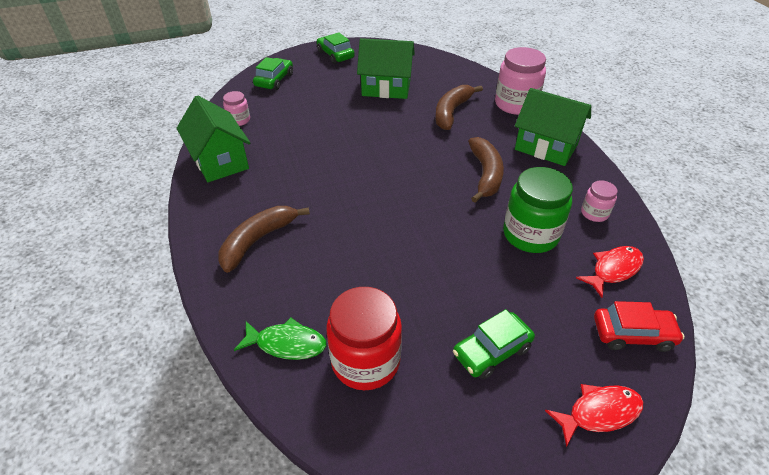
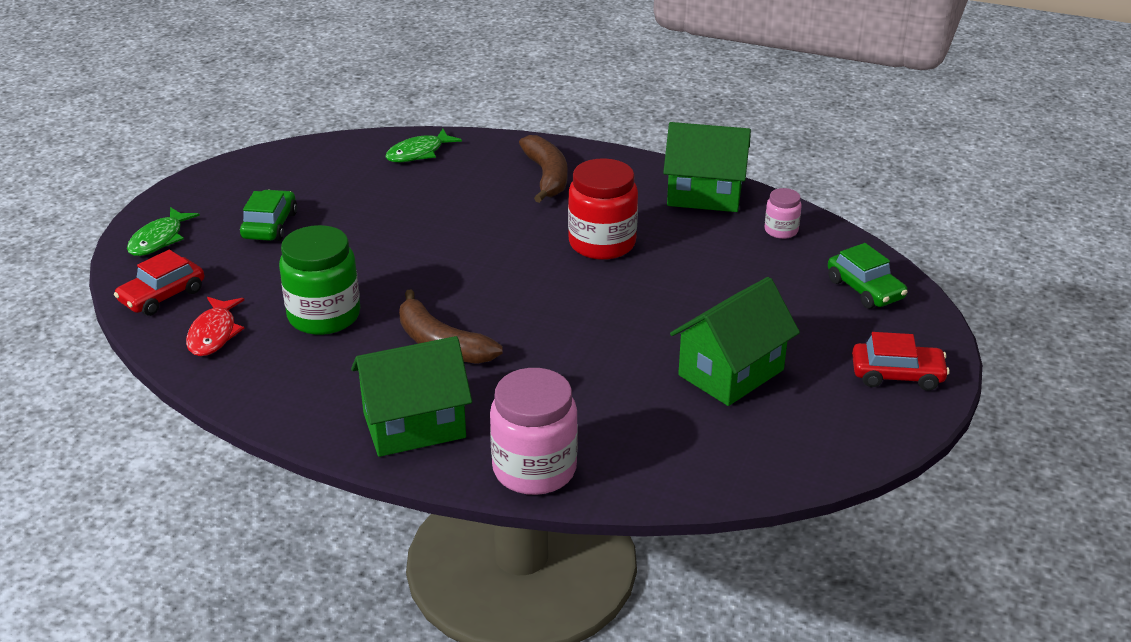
camera: 130 degrees right, 10 degrees down
green car [317,32,355,64] -> red car [852,332,950,391]
red jar [326,287,402,390] -> red jar moved to [568,158,638,260]
brown banana [435,85,483,130] -> none
red fish [545,384,644,447] -> green fish [127,207,200,256]
pink jar [581,180,618,222] -> none

